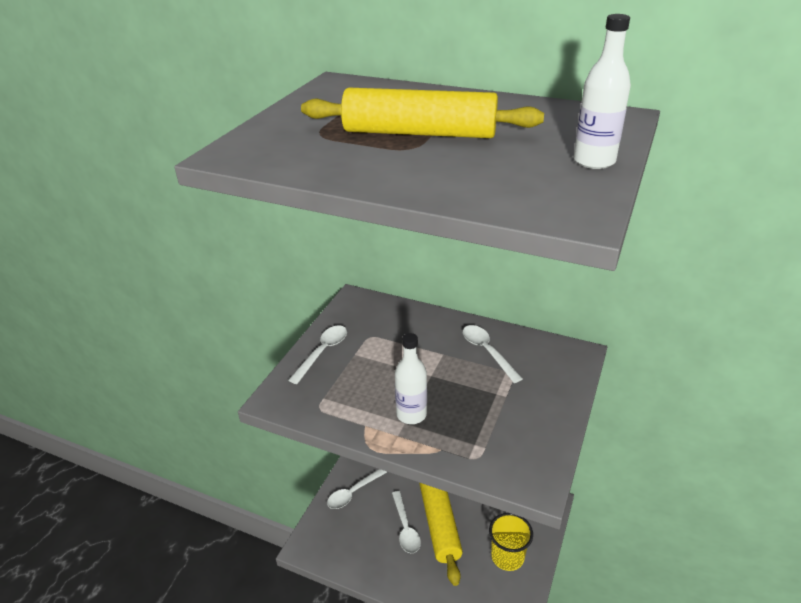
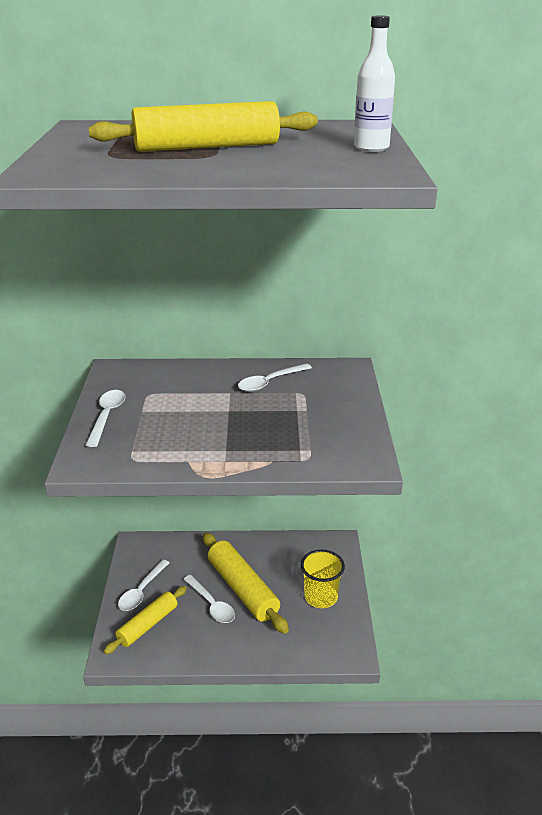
camera: 25 degrees left, 5 degrees down
white bottle [395,333,427,424] -> none
white spoon [463,325,523,383] -> white spoon turned 75 degrees counterclockwise [238,363,312,392]
none -> yellow rolling pin [104,586,187,654]

